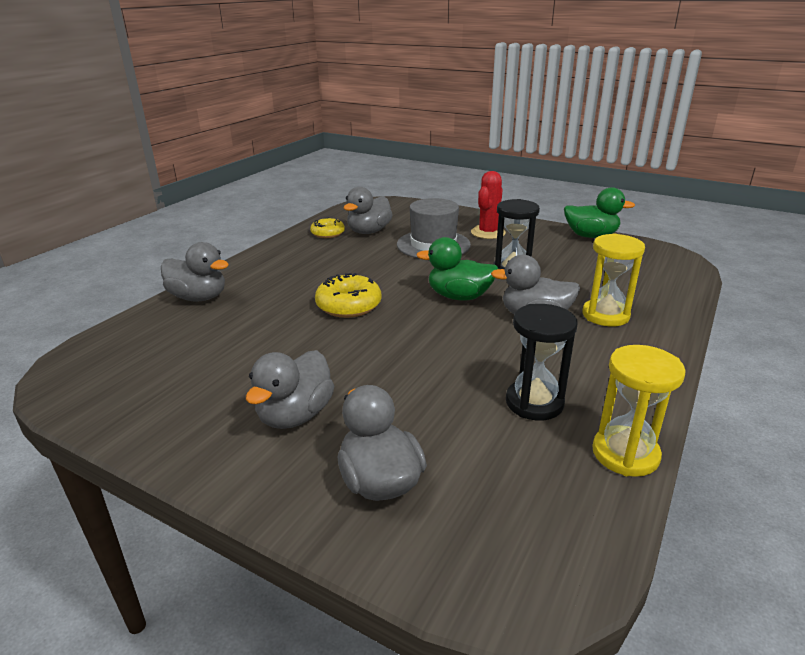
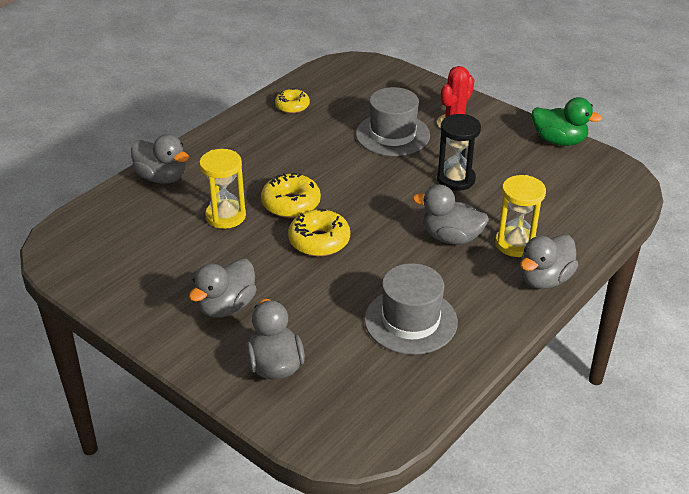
camera: 10 degrees right, 10 degrees up
grey duck [344,187,393,234] -> grey duck moved to [520,234,578,289]
green duck [416,237,498,301] -> none
black hourglass [506,304,578,420] -> grey hat [364,263,458,355]
yellow hourglass [592,345,685,477] -> yellow hourglass moved to [199,149,246,229]
none -> yellow donut [288,209,350,256]

